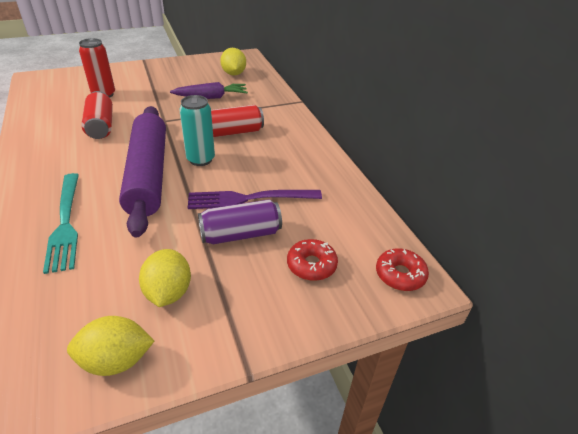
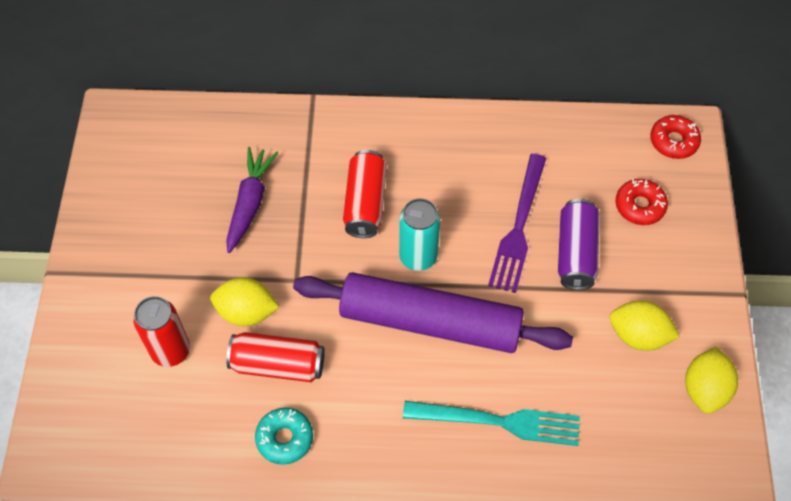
camera: 65 degrees left, 20 degrees up
yellow lemon [220,48,246,76] -> yellow lemon moved to [210,277,279,326]
none -> turquoise donut [255,408,313,465]

